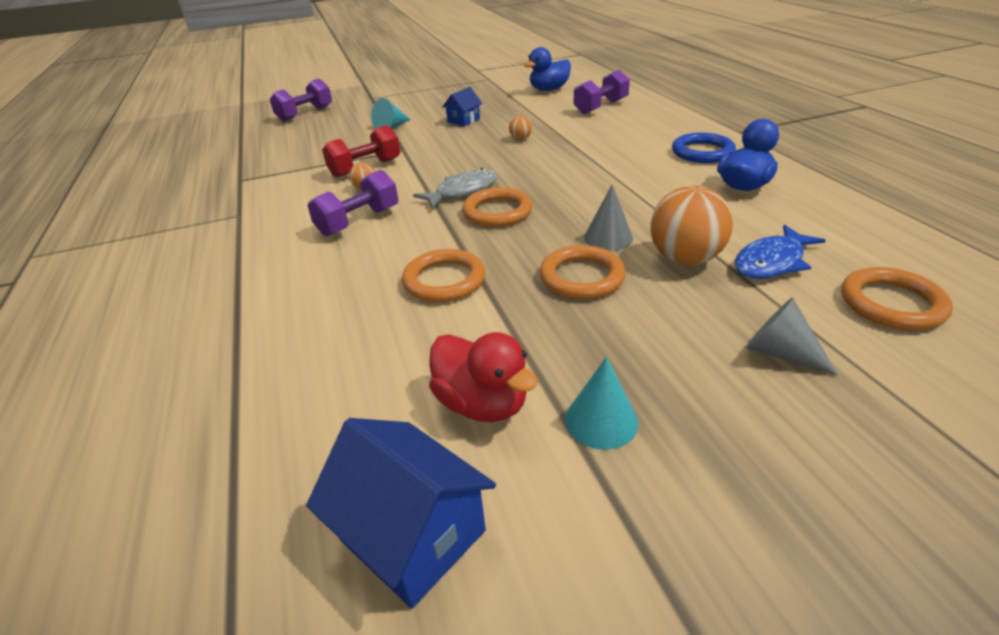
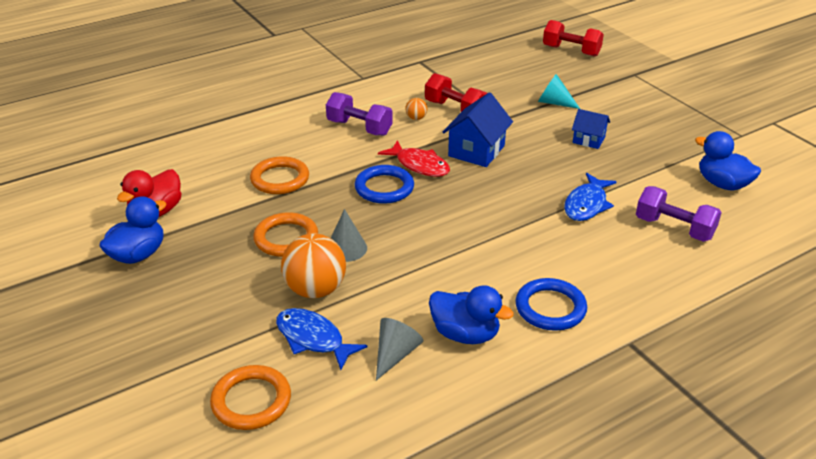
camera: 75 degrees right, 0 degrees up
purple dumbbell [270,79,332,121] -> red dumbbell [543,20,604,57]
blue house [306,418,496,608] -> blue house moved to [443,92,513,167]
grey fish [413,168,498,208] -> red fish [378,140,450,177]
orange ring [462,187,532,227] -> blue ring [355,165,414,204]
orange ball [509,116,532,140] -> none
turquoise cone [565,357,638,450] -> blue duck [99,196,166,264]
grey cone [746,297,838,376] -> grey cone moved to [376,318,423,381]
none -> blue fish [564,173,617,221]

